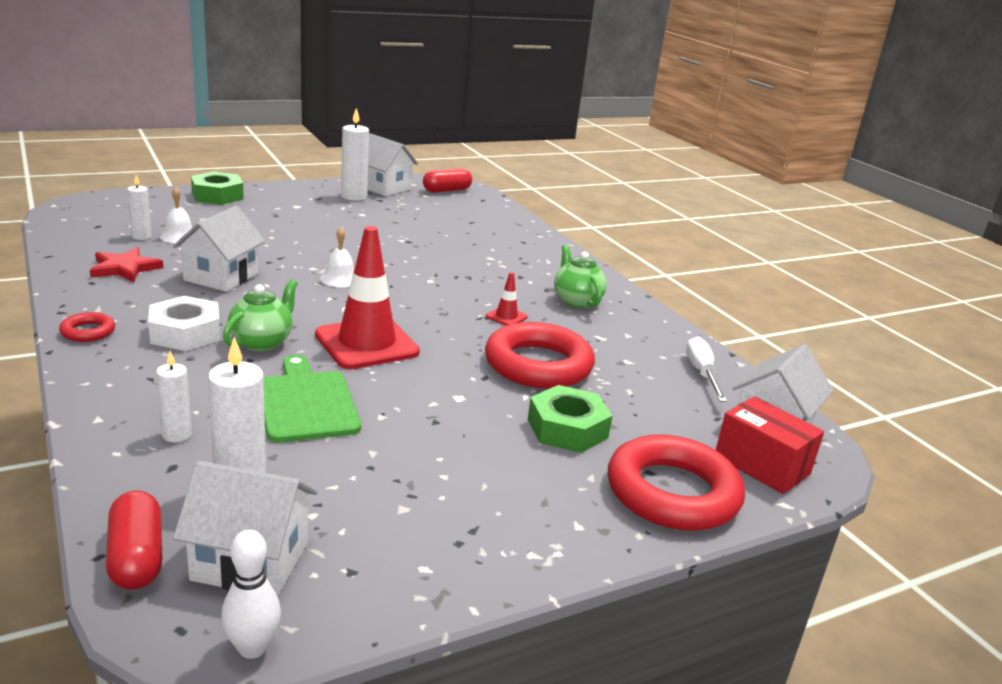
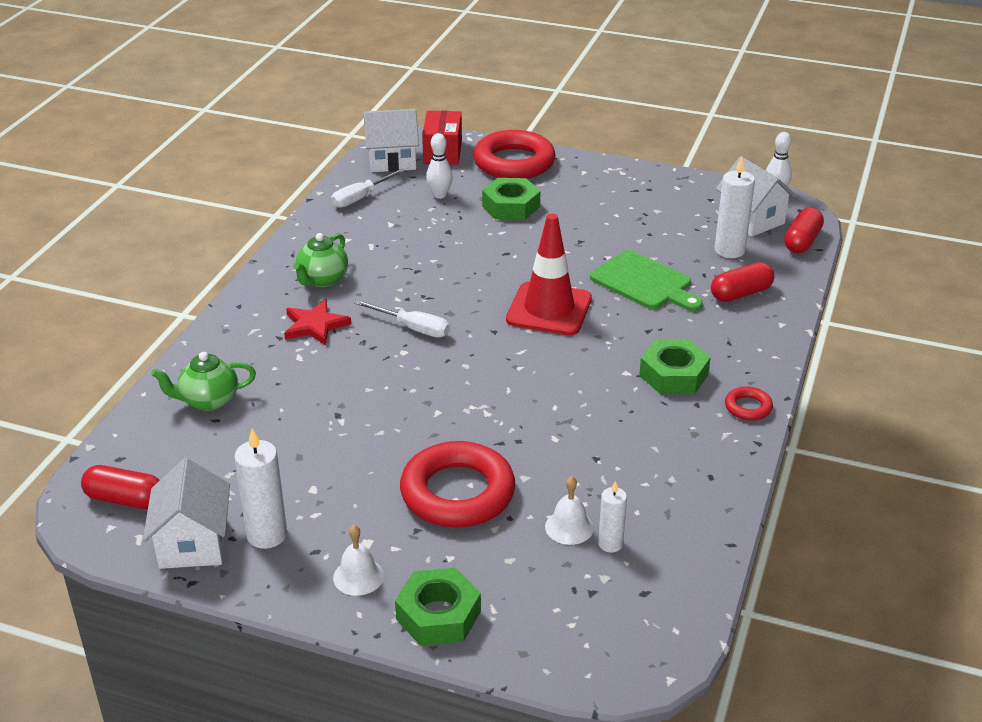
camera: 130 degrees left, 10 degrees up
red star [90,247,163,282] -> red star moved to [284,299,351,346]
white nut [148,296,220,351] -> green nut [639,340,711,394]
white candle [156,351,192,442] -> red capsule [711,262,775,302]
white house [173,206,265,292] -> none
green teapot [223,279,298,351] -> green teapot moved to [151,352,256,411]
green cutting board [264,355,361,443] -> green cutting board turned 75 degrees counterclockwise [590,250,703,311]
white bell [320,227,354,287] -> white bell moved to [333,525,384,596]
red ring [485,322,595,389] -> red ring moved to [400,441,516,528]
red traffic cone [486,272,528,325] -> none
none -> white screwdriver [354,300,450,338]
none -> white bowling pin [426,133,453,199]

